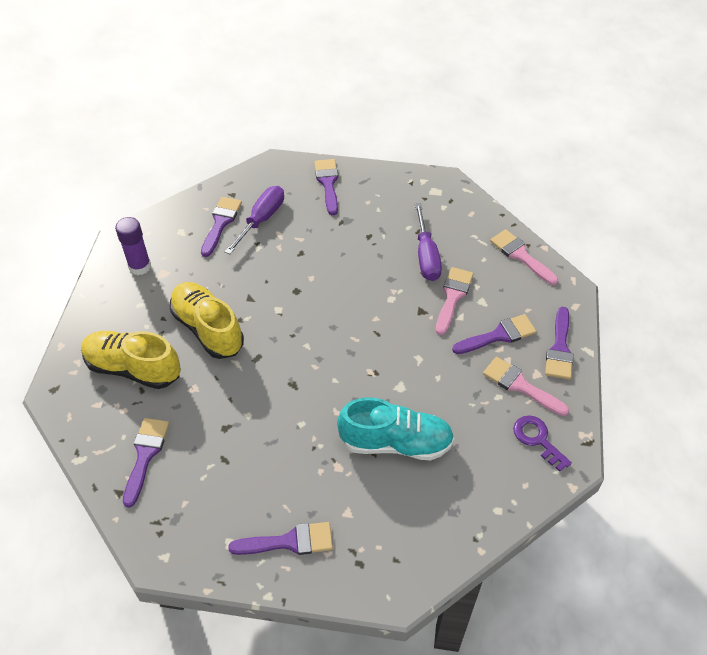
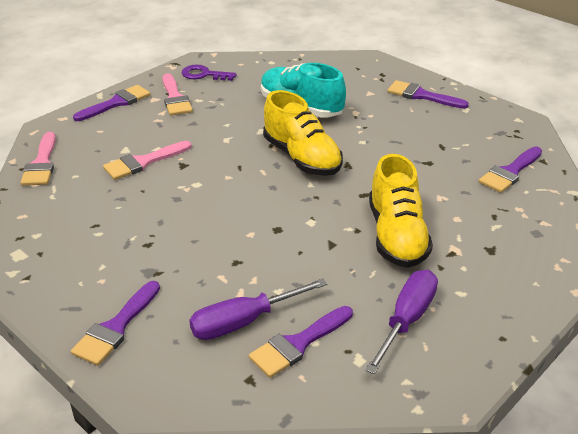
camera: 145 degrees left, 15 degrees down
yellow shoe [81,331,181,389] -> yellow shoe moved to [263,90,343,176]
purple glue stick [115,217,151,275] -> none
purple screwdriver [415,203,442,281] -> purple screwdriver moved to [365,270,438,374]
purple brush [452,314,537,354] -> none
purple key [513,415,572,472] -> purple key turned 105 degrees clockwise [182,65,237,81]

